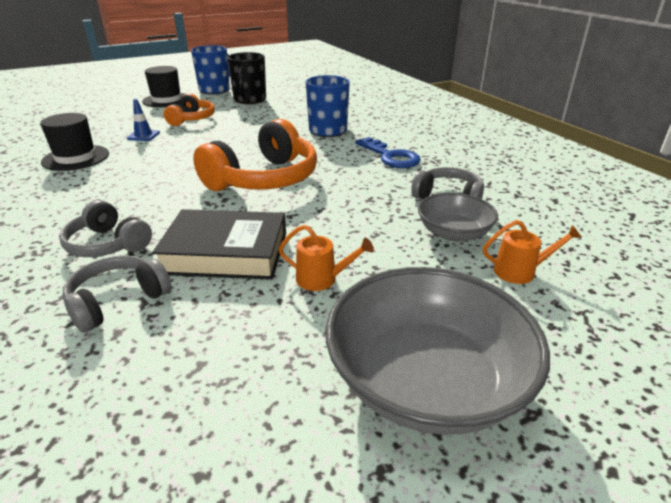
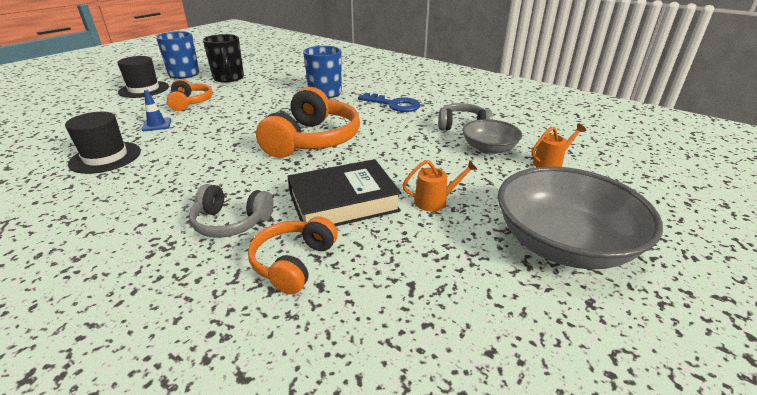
camera: 25 degrees left, 0 degrees up
grey headphones [62,255,171,333] -> orange headphones [248,216,338,294]

